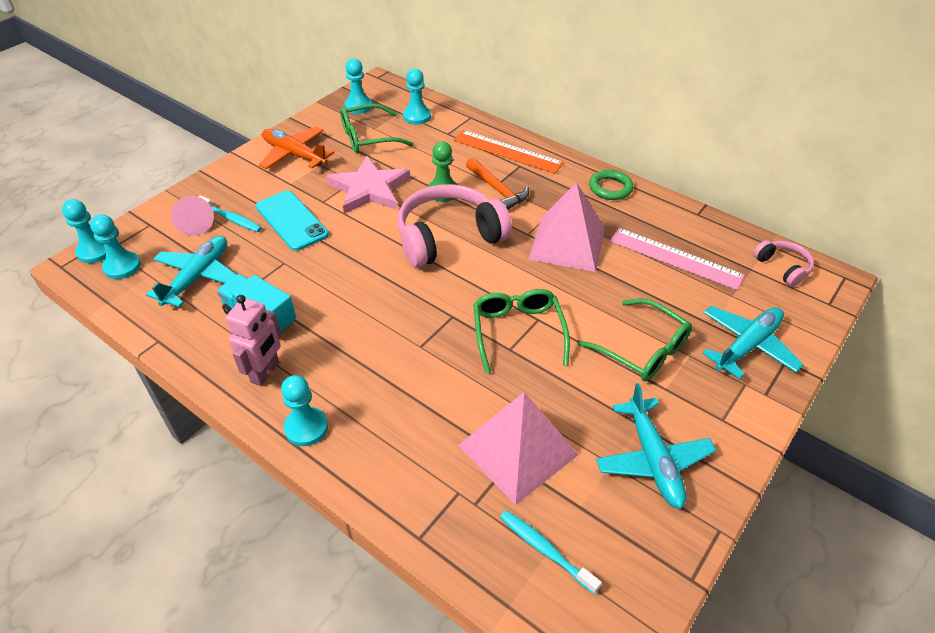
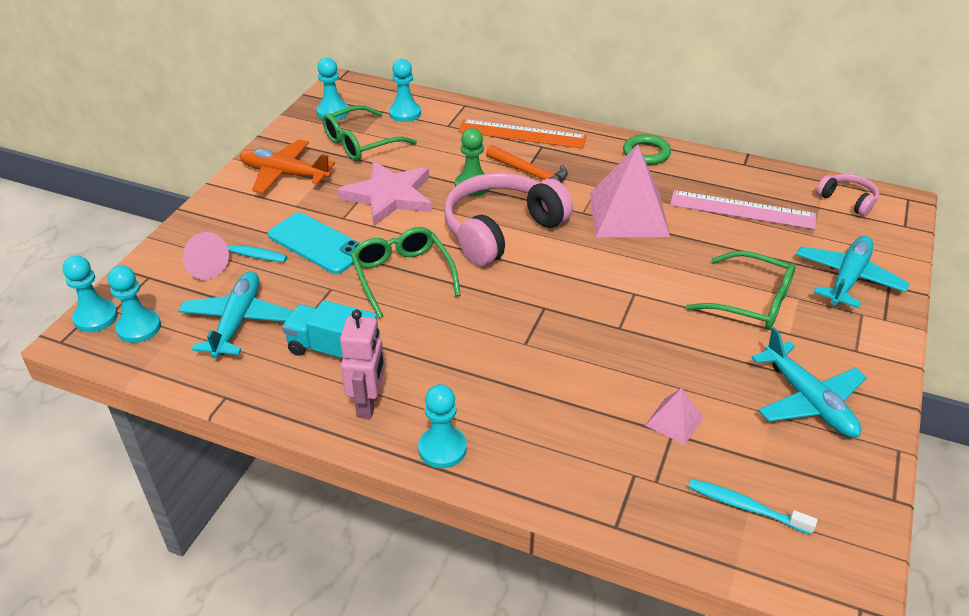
camera: 15 degrees left, 5 degrees down
pink pyramid [458,392,579,505] -> pink pyramid [645,388,703,445], size x0.47
green glasses [473,289,570,374] -> green glasses moved to [351,227,461,318]

